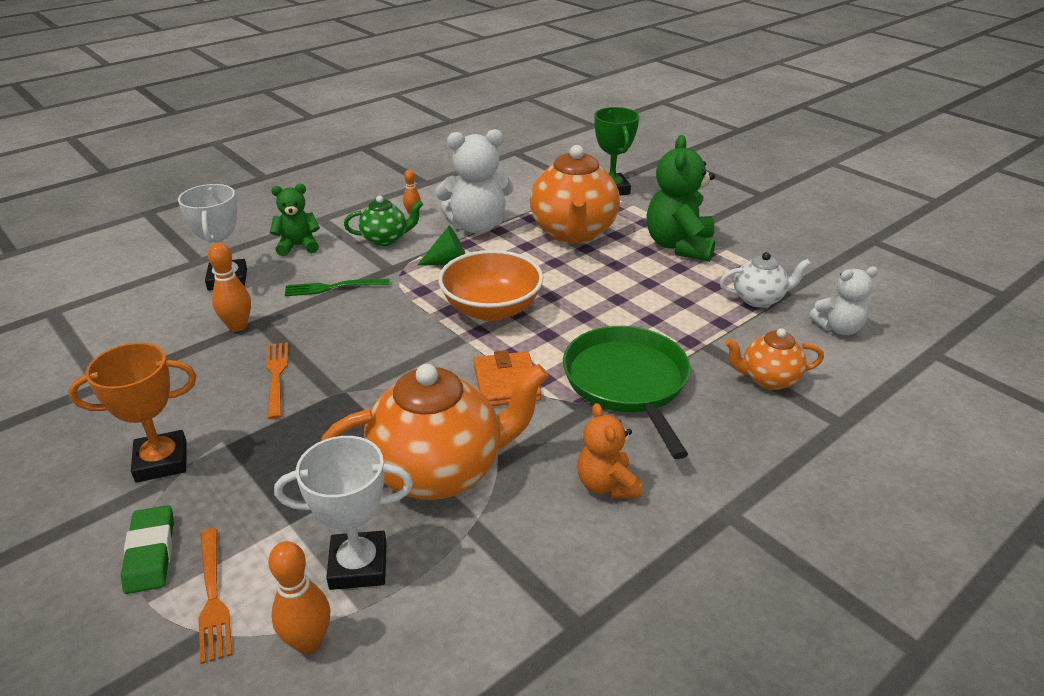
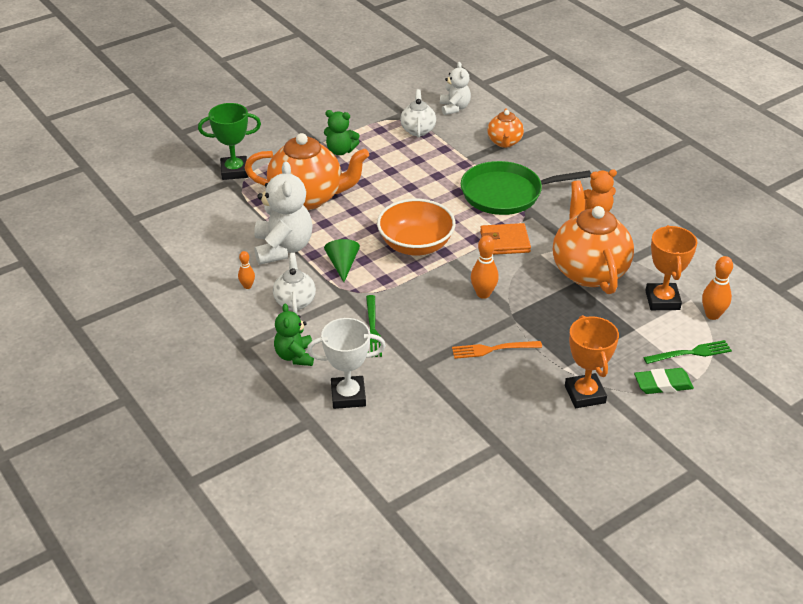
camera: 85 degrees left, 5 degrees up
orange fork [198,528,232,664] -> green fork [643,340,732,364]
orange bowling pin [208,242,251,332] -> orange bowling pin moved to [471,235,499,299]
white trophy [274,436,413,590] -> orange trophy [645,225,697,310]
green teapot [344,196,423,246] -> white teapot [273,253,316,314]
green teddy bear [647,135,715,262] -> green teddy bear [324,110,360,155], size x0.59

